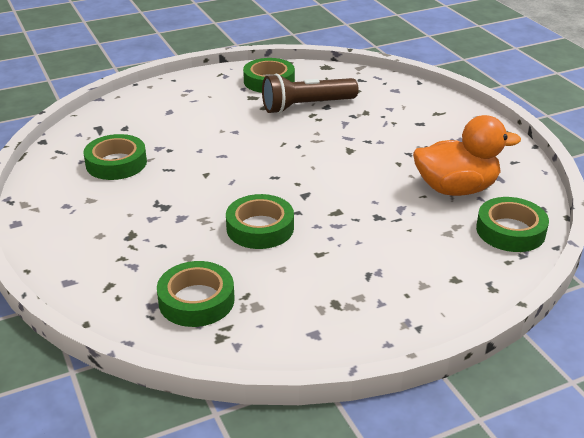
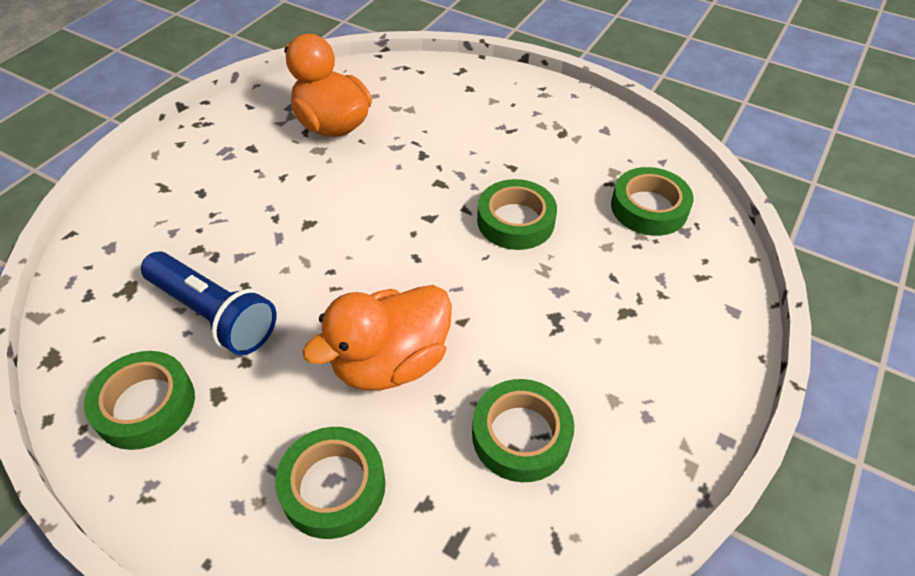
camera: 125 degrees left, 15 degrees up
brown flashlight [262,74,359,114] -> blue flashlight [141,251,276,355]
green tape [476,197,549,252] -> green tape moved to [275,427,386,539]
none -> orange duck [302,285,452,391]

